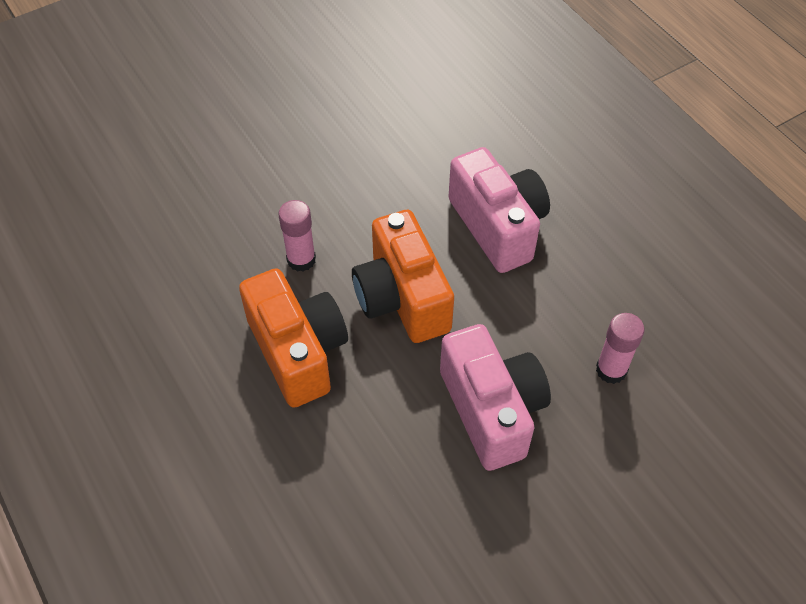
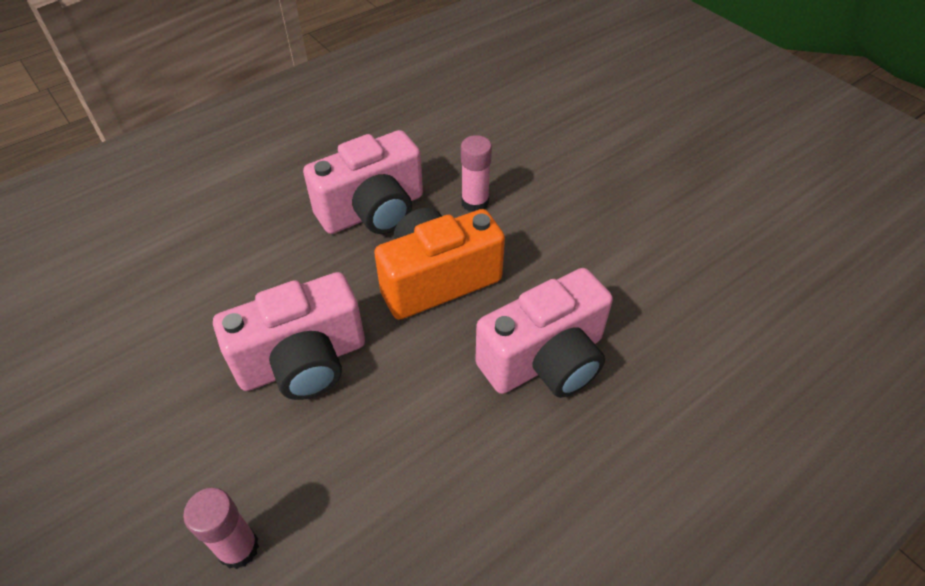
camera: 85 degrees right, 5 degrees down
orange camera [239,268,348,408] -> pink camera [303,130,423,234]
pink glue stick [596,313,645,384] -> pink glue stick moved to [183,488,259,569]

